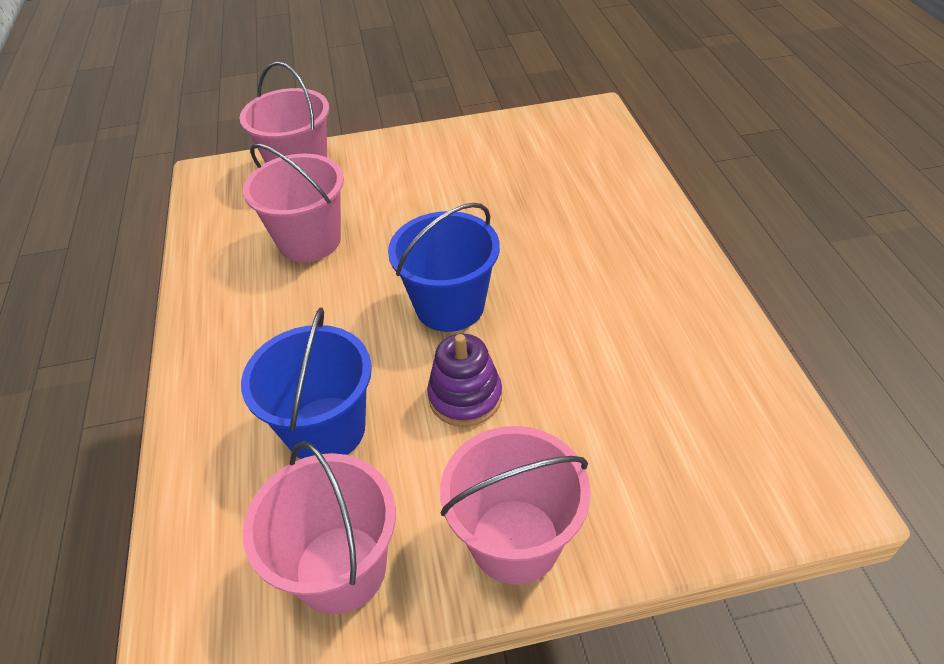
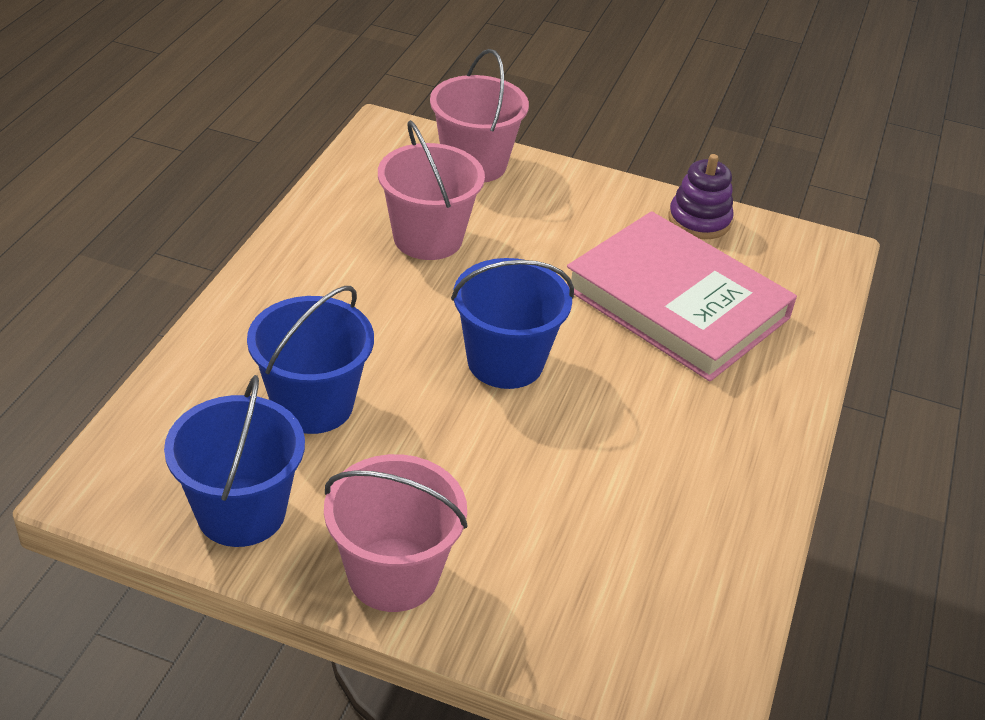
camera: 25 degrees right, 5 degrees down
pink bucket [243,441,396,614] -> blue bucket [164,375,305,547]
purple stacking toy [427,334,502,427] -> purple stacking toy moved to [668,154,734,239]
none -> pink book [567,211,797,382]

